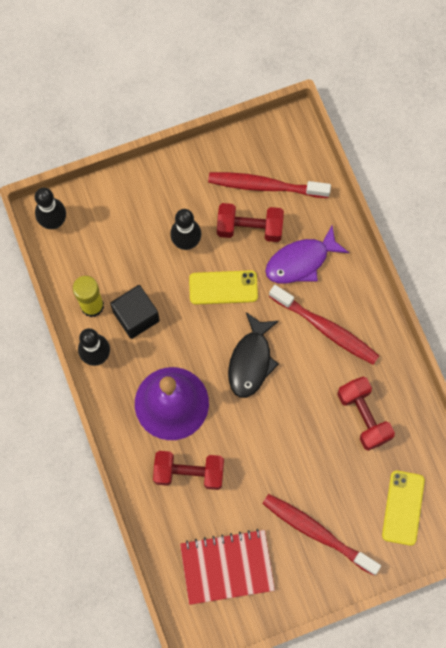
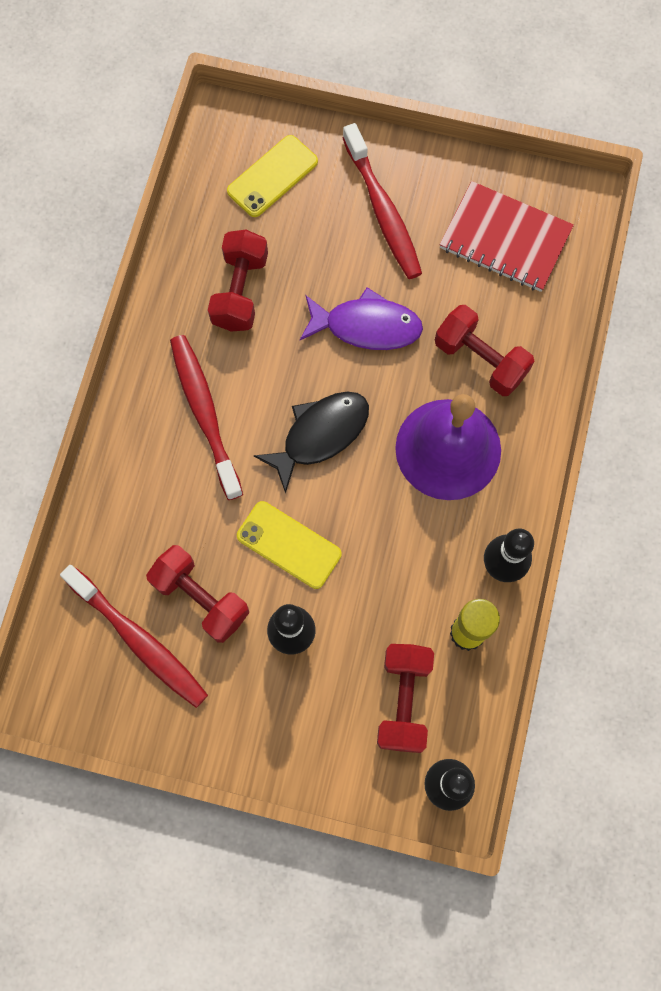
camera: 145 degrees left, 0 degrees up
black cube [110,285,160,339] -> none
purple fish [265,225,349,284] -> purple fish moved to [300,287,423,350]
none -> red dumbbell [377,644,434,753]

